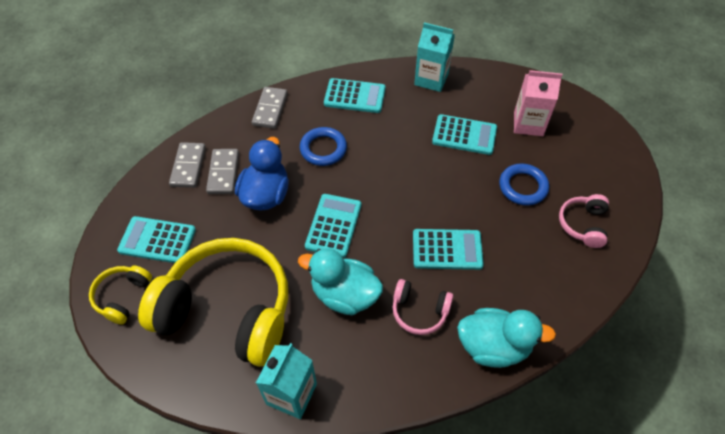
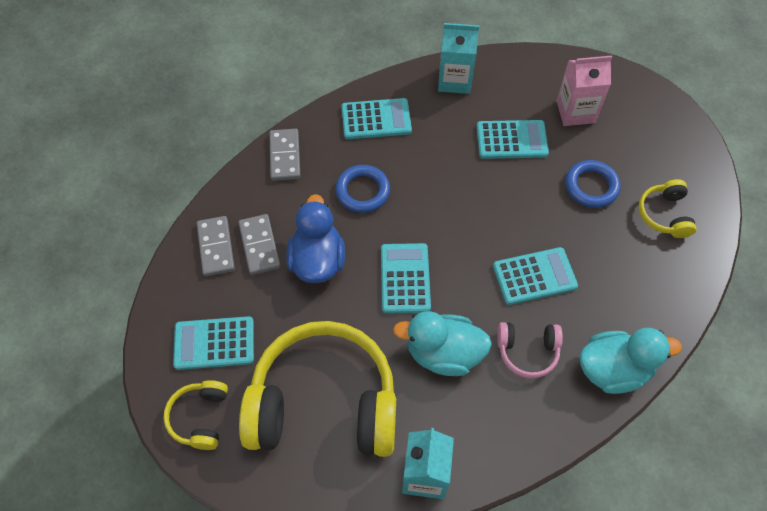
camera: 15 degrees left, 5 degrees up
pink headphones [559,194,609,248] -> yellow headphones [639,179,696,238]

